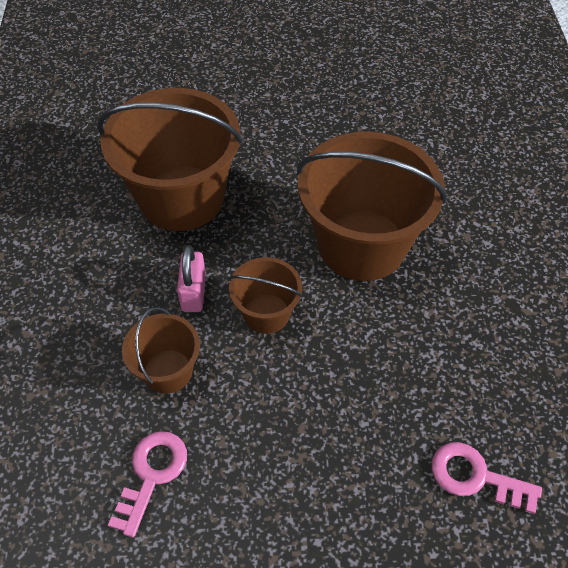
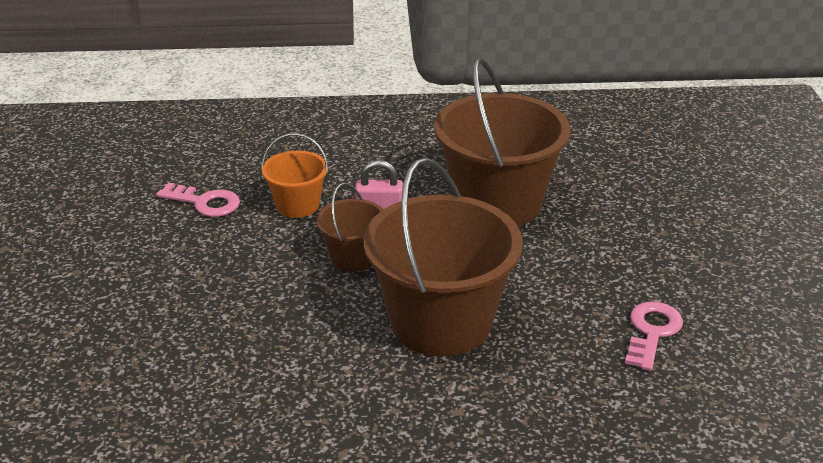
camera: 90 degrees right, 20 degrees down
brown bucket [122,307,200,394] -> orange bucket [262,133,329,218]
pink key [432,442,542,514] -> pink key moved to [625,301,683,371]

